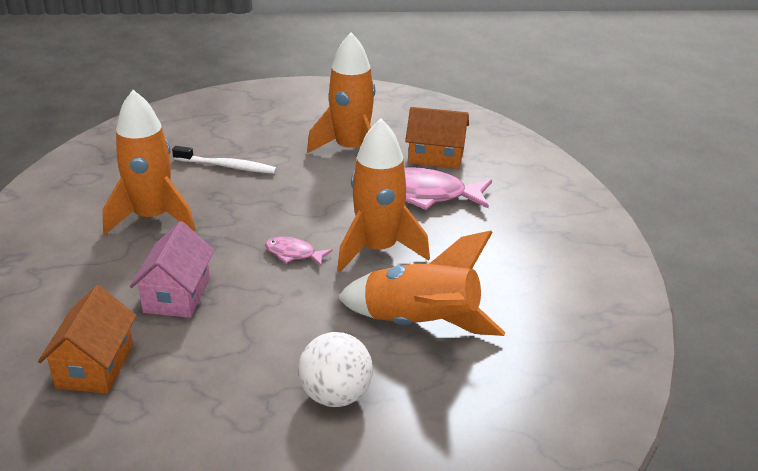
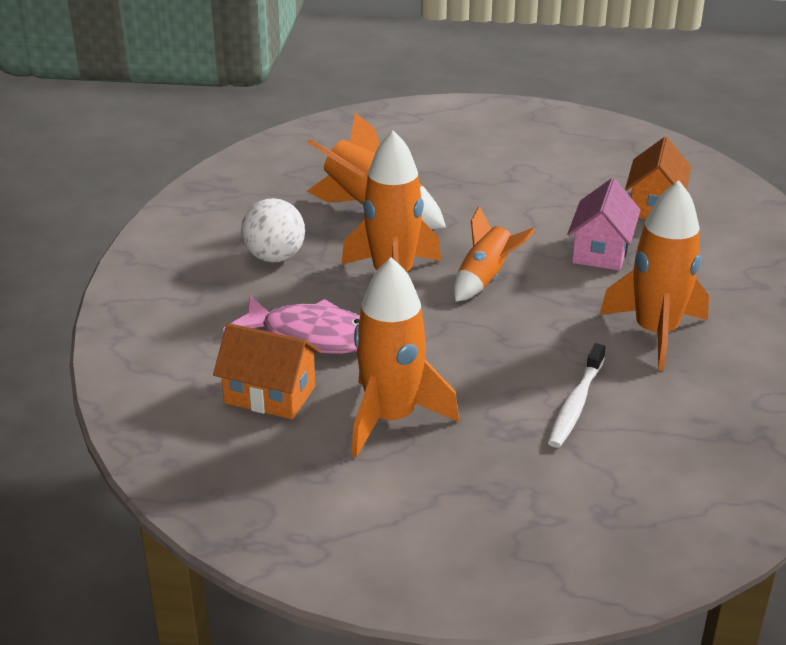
camera: 170 degrees left, 0 degrees up
white toothbrush [172,146,277,174] -> white toothbrush turned 90 degrees counterclockwise [548,343,606,448]
pink fish [265,237,333,266] -> orange rocket [454,206,535,302]
white ball [298,332,373,407] -> white ball moved to [241,198,305,263]

